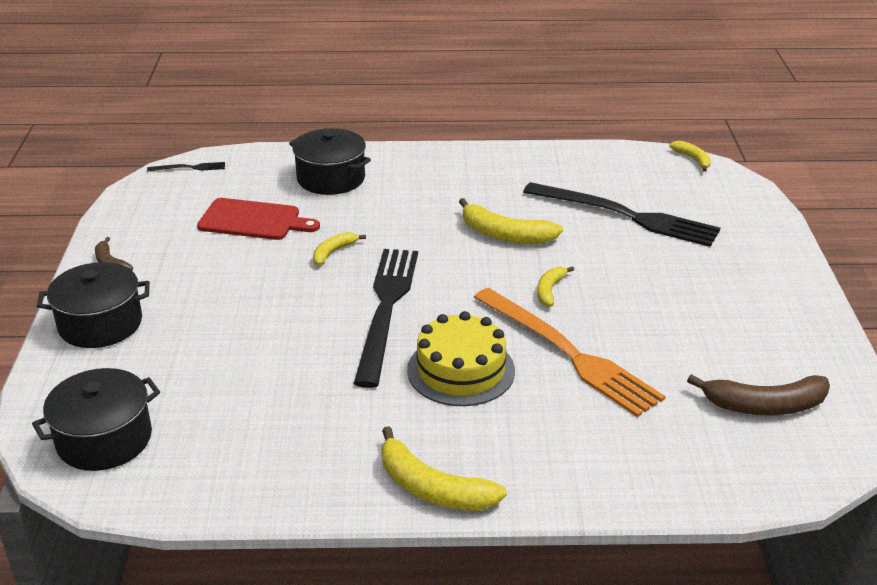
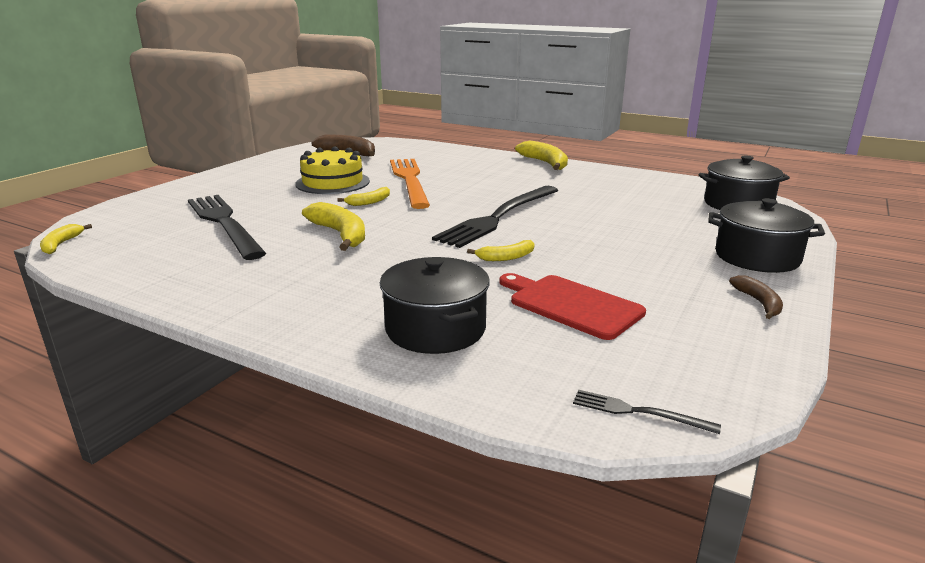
camera: 150 degrees left, 10 degrees down
yellow cake [407,311,515,406] -> yellow cake moved to [295,146,370,194]

